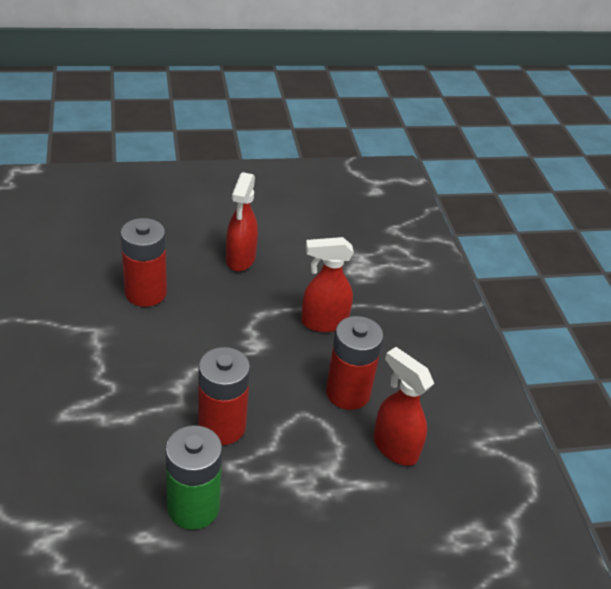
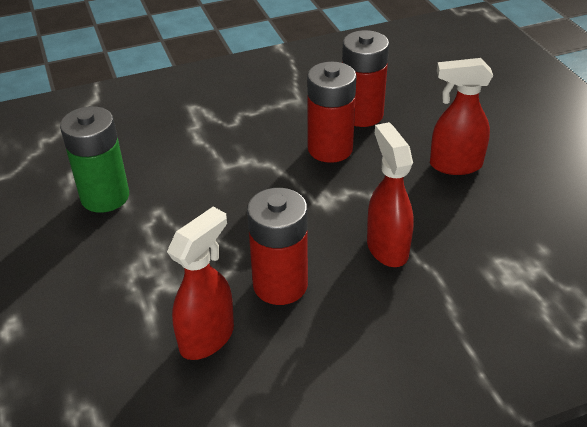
camera: 85 degrees right, 0 degrees up
red battery [198,347,250,445] -> red battery moved to [307,62,357,163]

